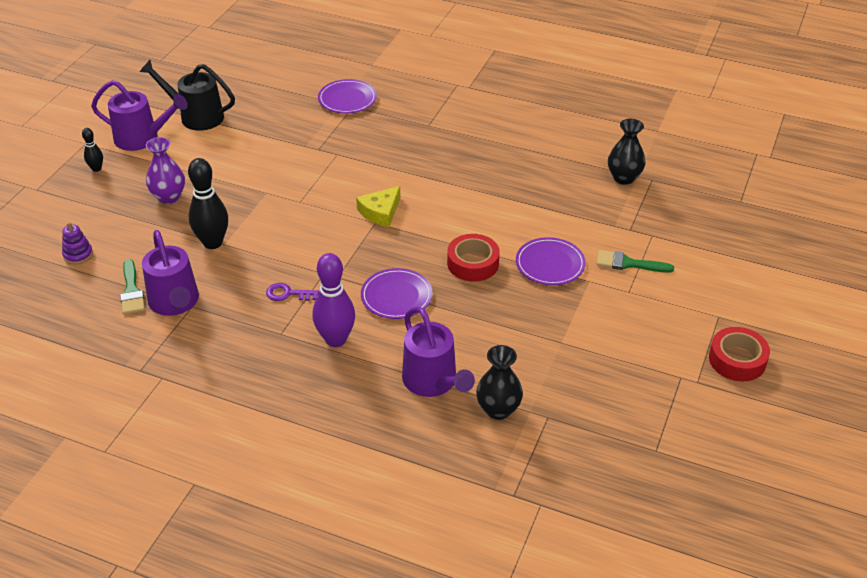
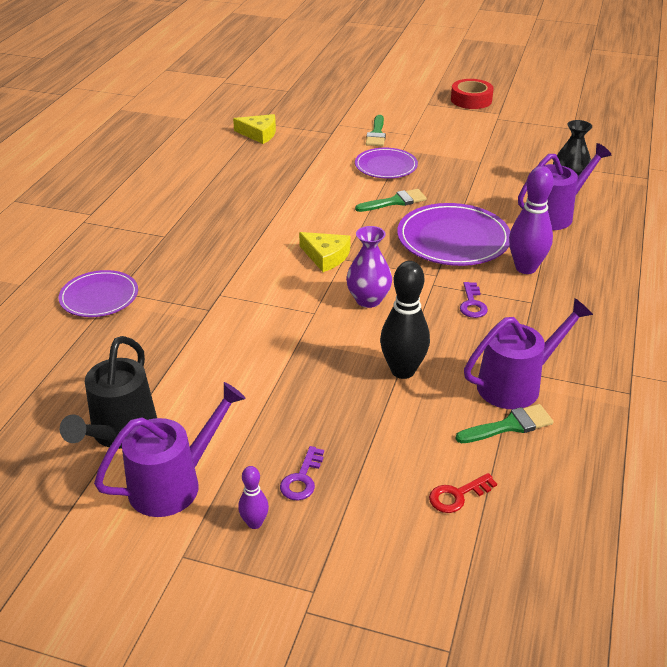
camera: 95 degrees left, 5 degrees down
purple stacking toy [62,222,93,265] -> red key [429,473,497,513]
black bowling pin [82,128,103,172] -> purple bowling pin [238,466,269,529]
purple watering can [91,80,188,151] -> purple watering can turned 45 degrees clockwise [94,382,246,517]
purple vase [146,137,185,204] -> purple vase moved to [346,226,392,308]
purple plate [361,268,433,319] -> purple plate [397,203,510,266], size x1.59
red tape [447,234,500,282] -> green brush [355,189,427,212]
black vase [608,119,646,185] -> yellow cheese [233,114,276,144]
none -> purple key [280,446,324,500]

